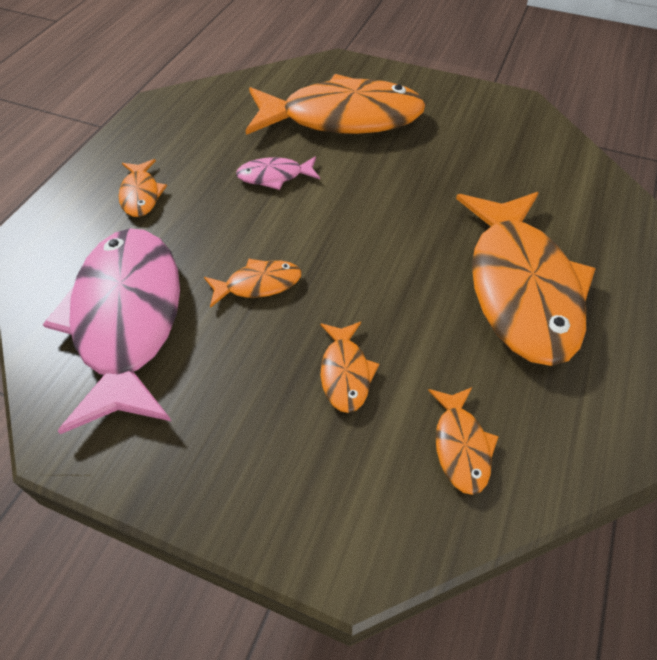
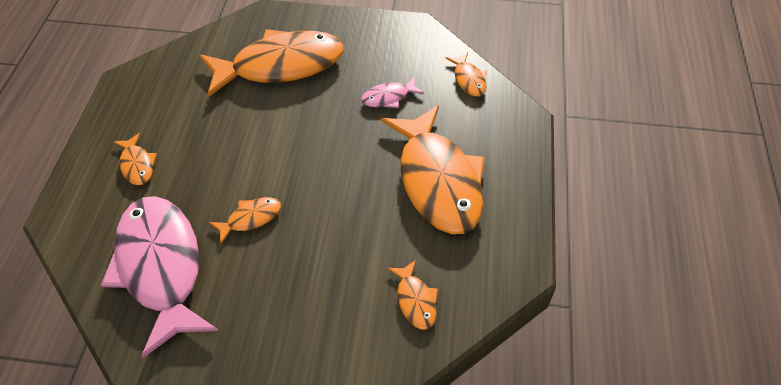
camera: 15 degrees left, 0 degrees up
pink fish [236,156,320,190] -> pink fish moved to [361,77,424,108]
orange fish [320,322,379,413] -> orange fish moved to [446,52,487,97]

